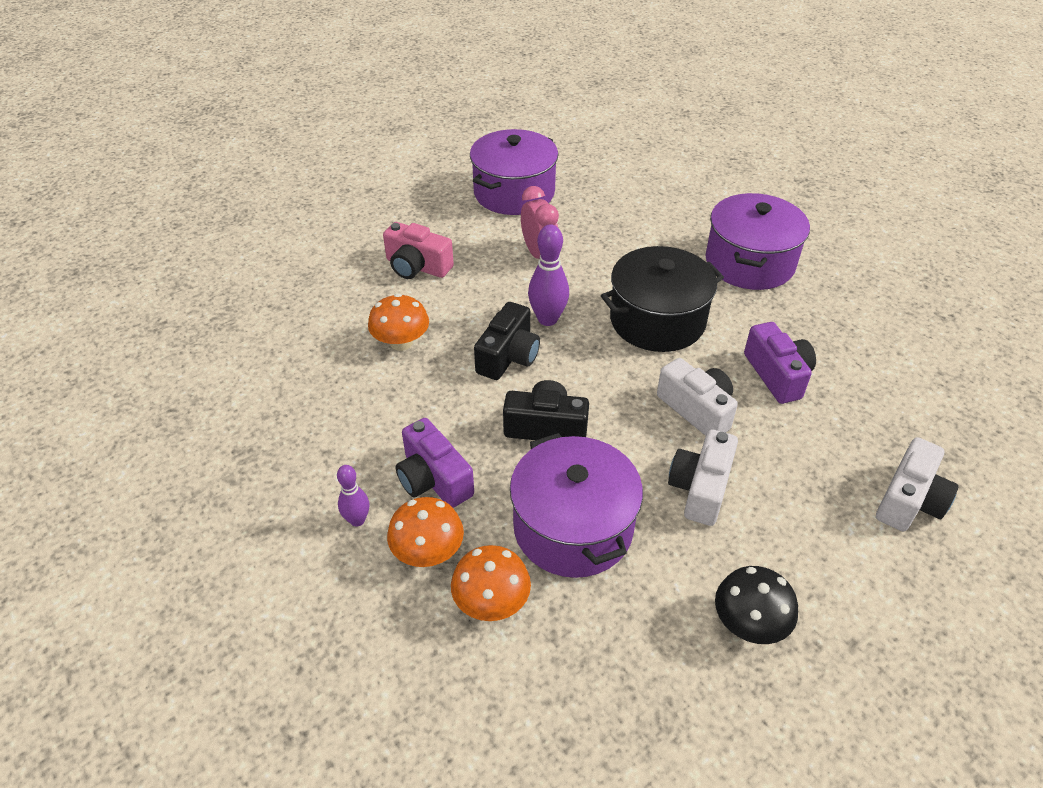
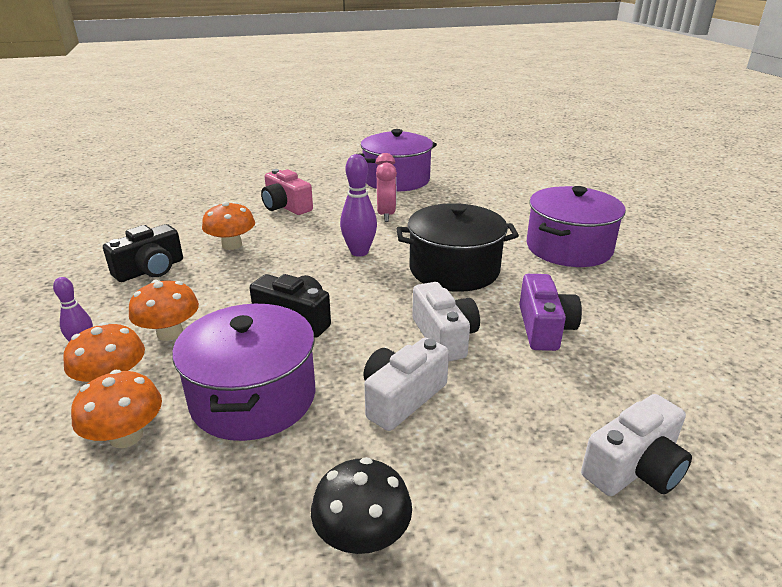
camera: 20 degrees right, 15 degrees down
purple camera [395,418,474,508] -> orange mushroom [129,280,199,341]
black camera [474,302,540,380] -> black camera moved to [103,224,183,282]

